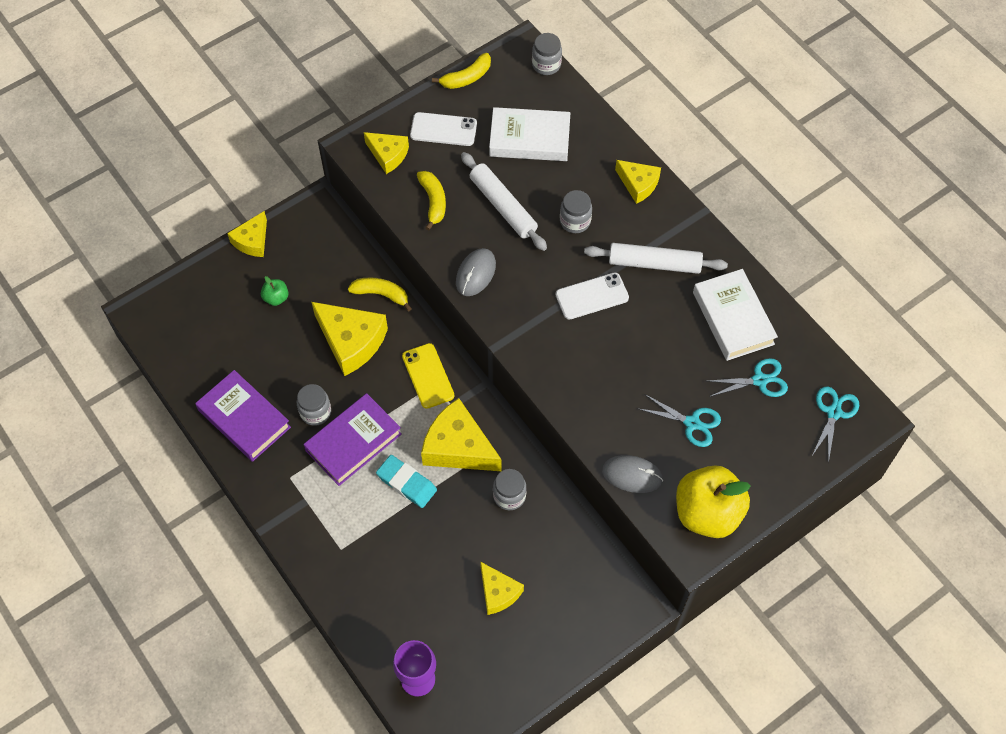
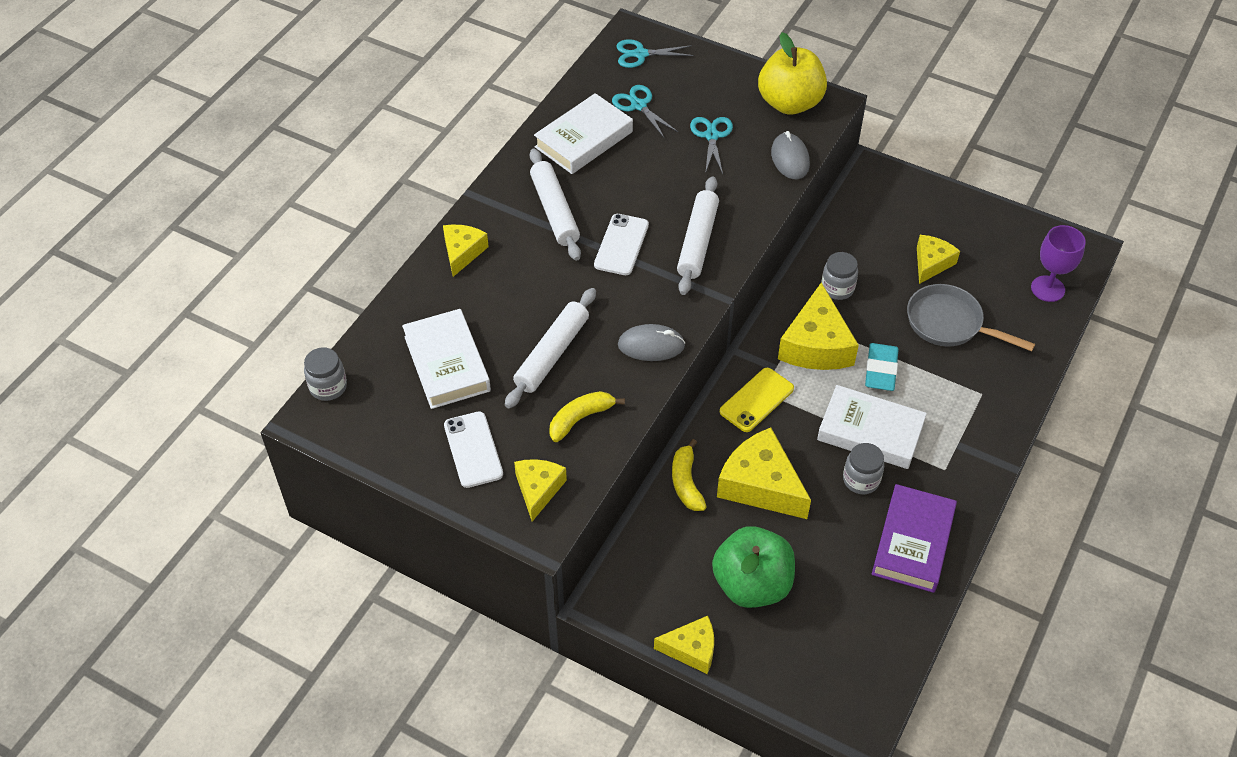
camera: 115 degrees left, 10 degrees down
green apple [261,276,289,306] -> green apple [712,526,795,608], size x2.31
purple book [304,393,401,486] -> white book [817,385,927,469]
yellow cheese [312,302,388,376] -> yellow cheese turned 60 degrees counterclockwise [717,428,811,519]
yellow banana [432,53,491,89] -> none
white phone [556,272,629,320] -> white phone turned 60 degrees clockwise [594,214,649,275]
grey jar [560,190,592,233] -> none
none -> white rolling pin [677,176,719,295]
none -> grey pan [907,284,1035,351]

